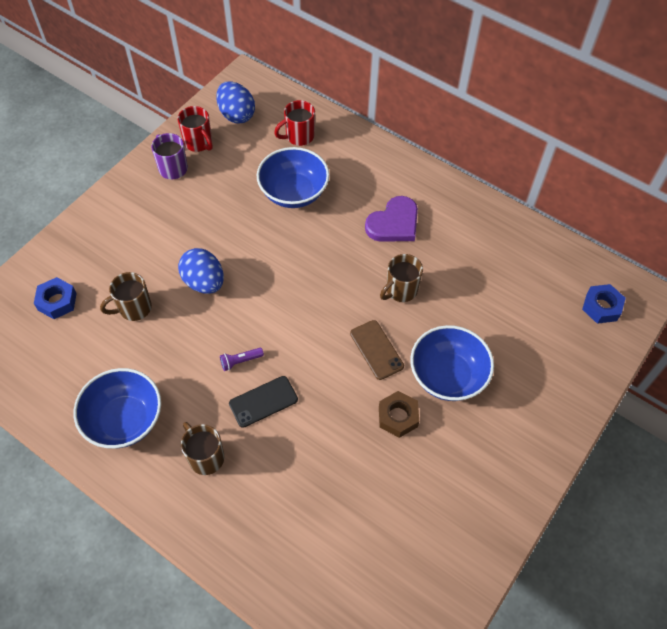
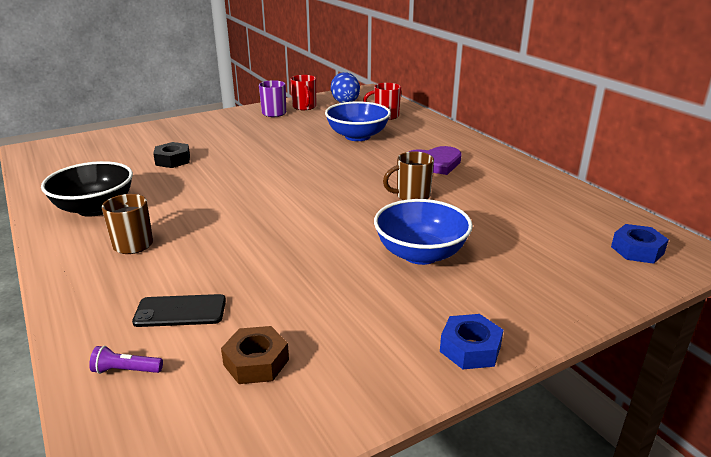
camera: 25 degrees right, 30 degrees down
blue nut [34,277,77,319] -> blue nut moved to [440,314,503,369]
blue bowl [73,368,161,449] -> black bowl [41,161,133,217]
brown mug [100,272,152,321] -> black nut [153,142,190,168]
blue egg [178,248,224,294] -> none
purple flashlight [220,348,264,371] -> purple flashlight moved to [89,346,163,374]
black phone [229,376,298,428] -> black phone moved to [132,294,226,327]
brown phone [350,320,404,380] -> none
brown nut [379,391,419,438] -> brown nut moved to [221,326,289,384]

